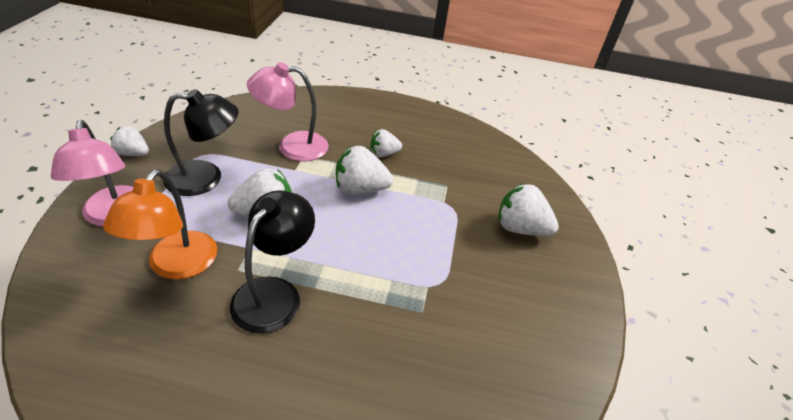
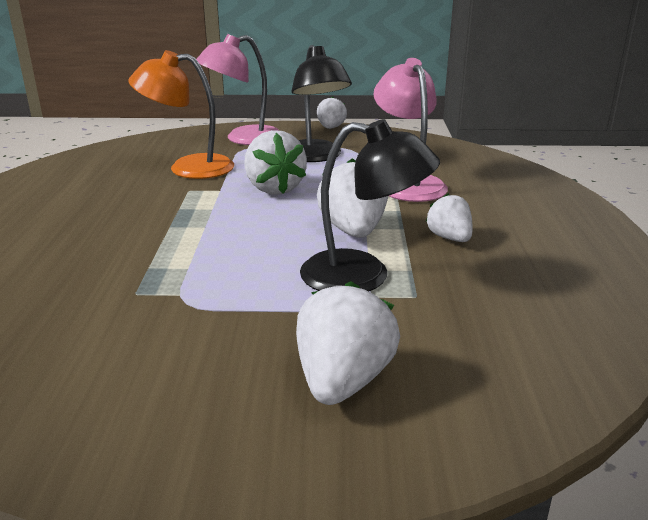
camera: 85 degrees right, 15 degrees down
black lamp [230,190,315,334] -> black lamp moved to [300,119,440,292]

